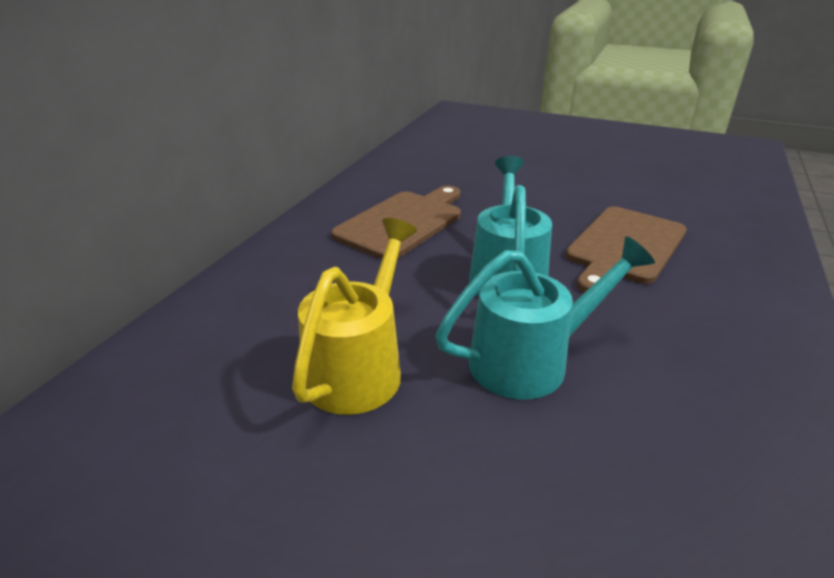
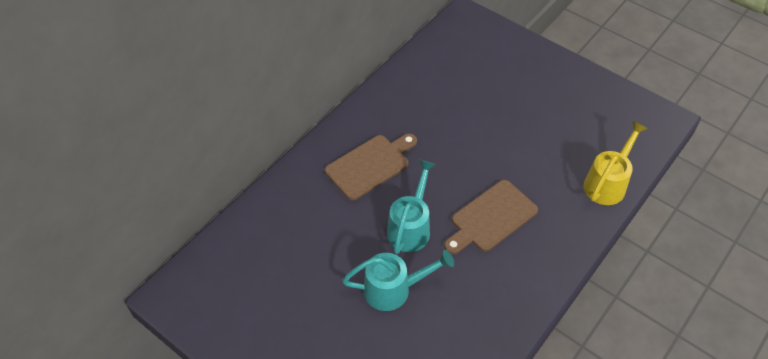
camera: 15 degrees right, 20 degrees up
yellow watering can [292,218,417,415] -> yellow watering can moved to [584,121,648,205]

